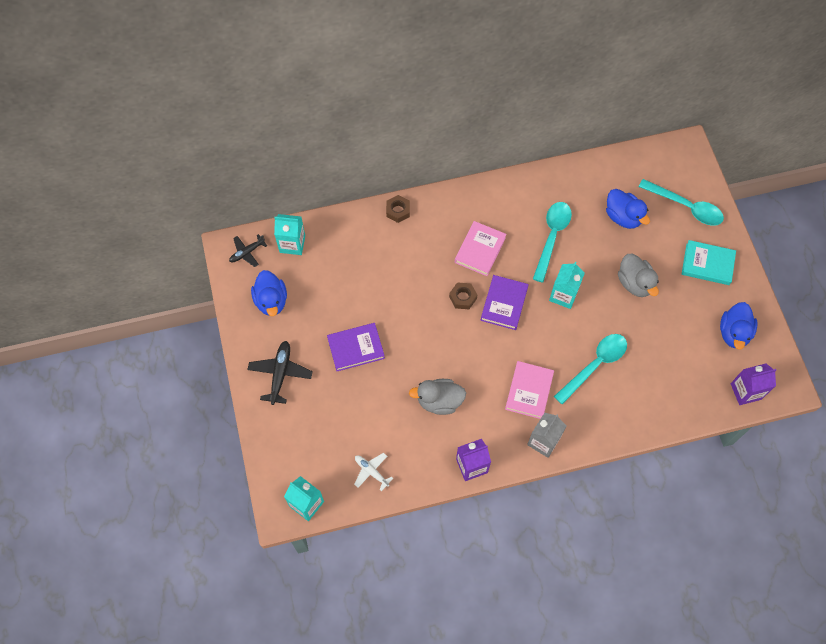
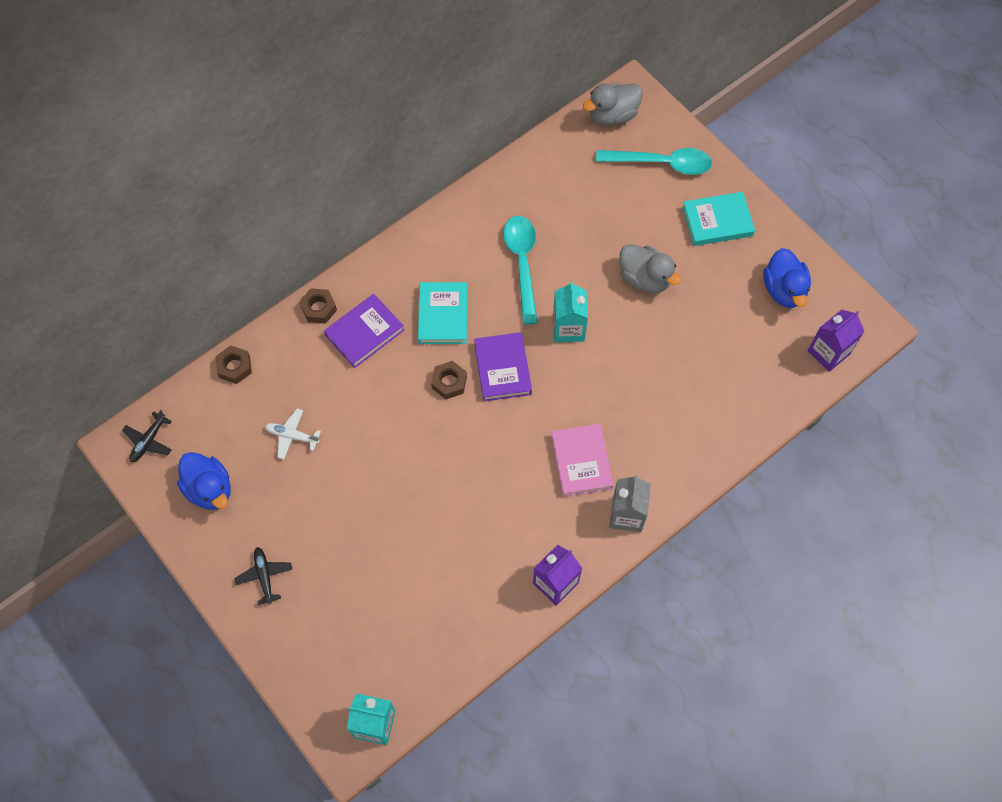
camera: 25 degrees left, 0 degrees up
black plane [247,341,313,405] -> black plane [234,547,292,605], size x0.65
turquoise carton [274,214,305,255] -> none
purple book [327,323,385,371] -> purple book moved to [324,294,404,368]
white plane [354,453,393,491] -> white plane moved to [265,408,321,460]
grey duck [409,379,466,415] -> grey duck moved to [583,83,643,126]
pink book [455,221,507,276] -> turquoise book [418,282,467,344]
turquoise spoon [554,334,627,404] -> none
blue duck [606,189,650,229] -> none
none -> brown nut [215,345,252,384]

